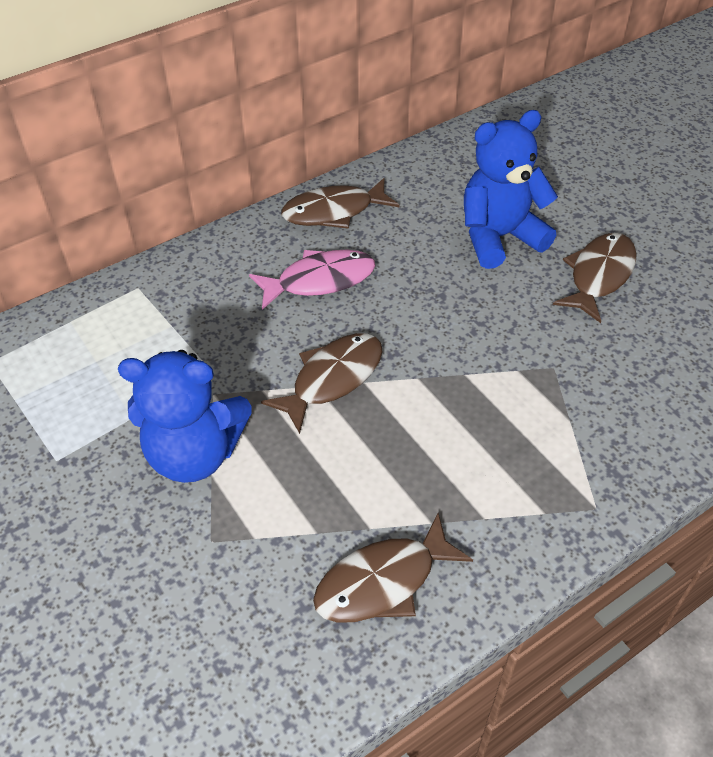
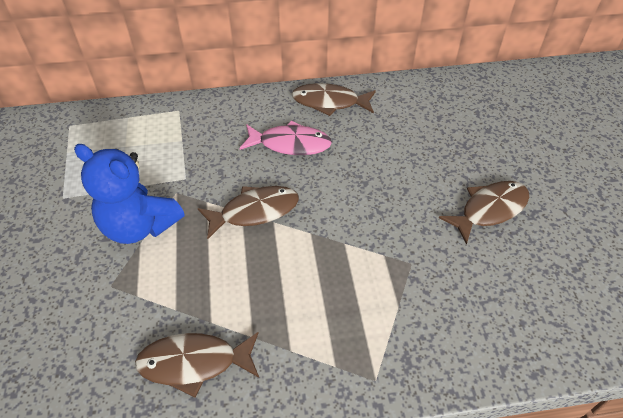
camera: 25 degrees right, 0 degrees up
blue teddy bear [464,110,558,269] -> none

